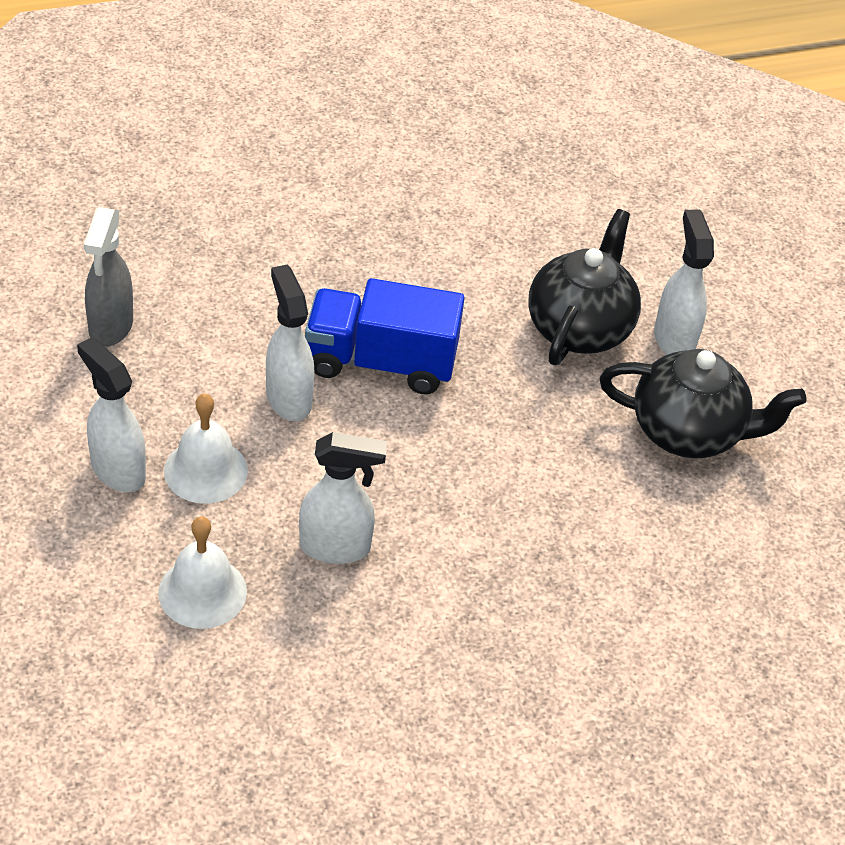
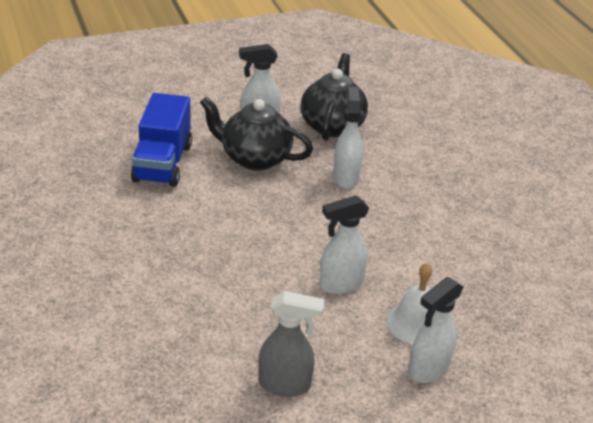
camera: 90 degrees left, 10 degrees down
white bell [158,516,247,629] -> none
white spray bottle [299,432,387,564] -> white spray bottle moved to [333,87,363,189]
blue truck [305,278,465,394] -> blue truck moved to [131,93,192,187]

